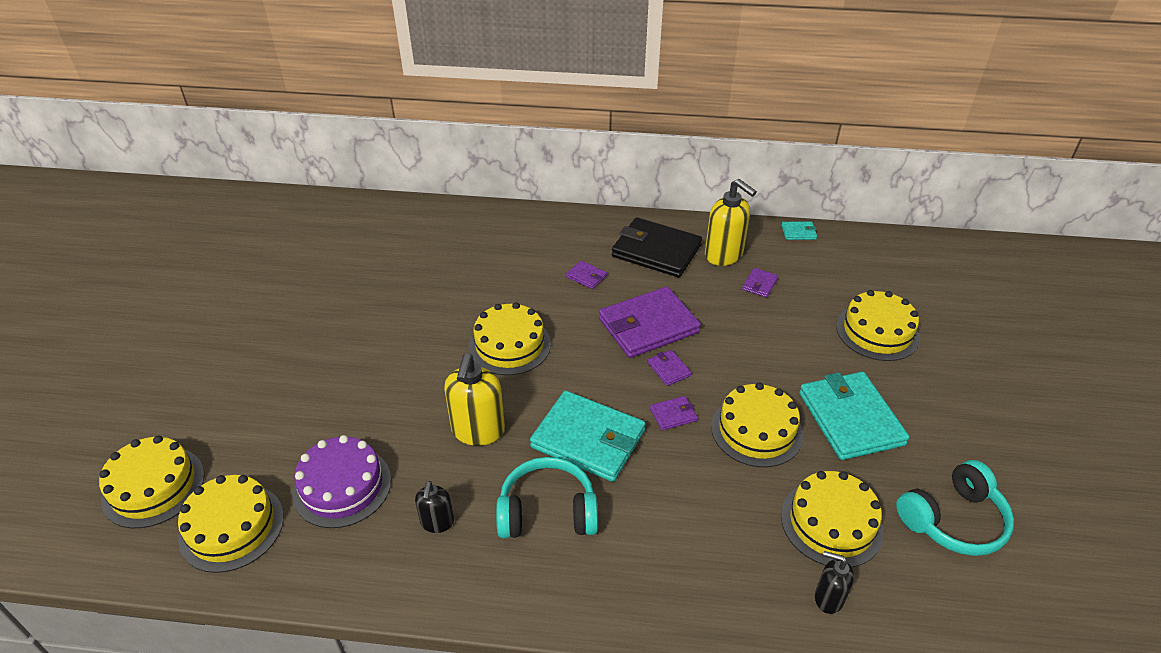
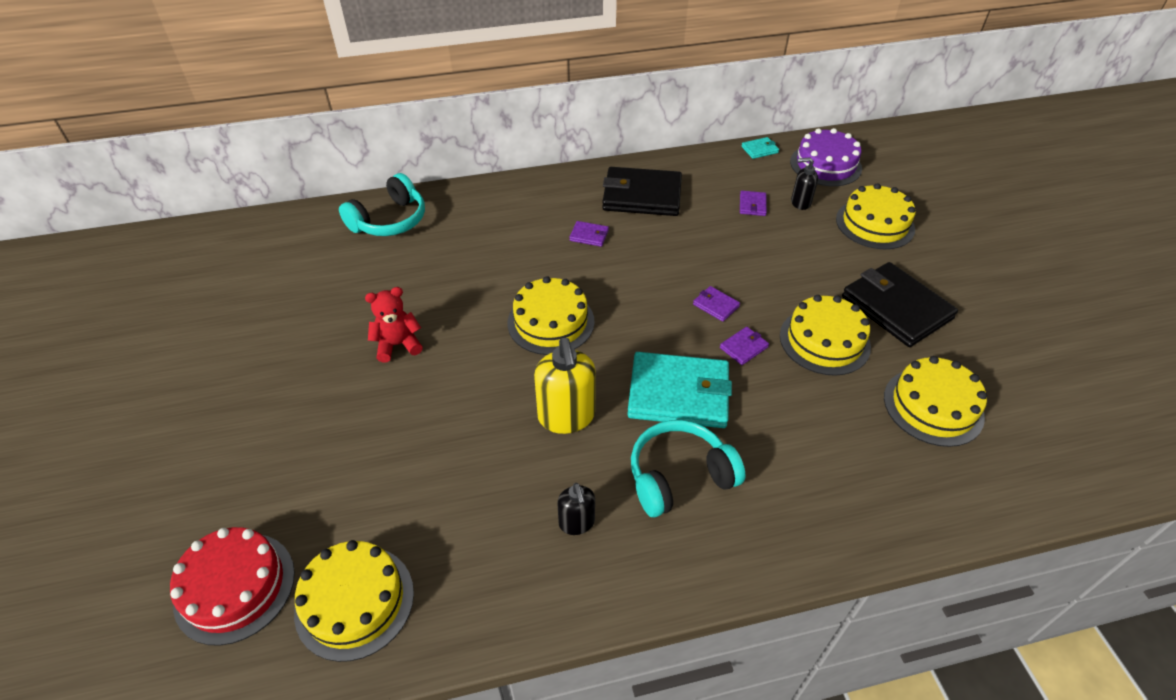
camera: 20 degrees left, 5 degrees up
yellow cake [99,435,205,528] -> red cake [170,527,295,646]
purple cake [292,435,391,528] -> purple cake moved to [790,128,862,186]
purple wallet [599,287,701,358] -> none
yellow soap dispenser [705,179,757,266] -> none
turquoise wallet [799,372,910,460] -> black wallet [842,262,958,347]
black soap dispenser [815,551,854,614] -> black soap dispenser moved to [791,157,818,210]
turquoise headphones [896,460,1014,556] -> turquoise headphones moved to [339,173,425,236]
none -> red teddy bear [365,287,423,362]

